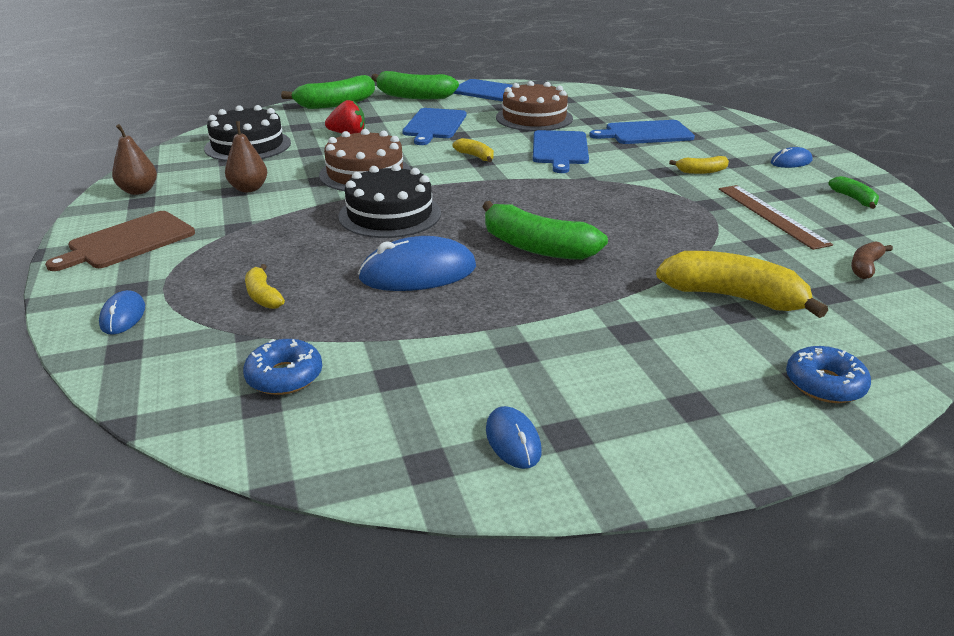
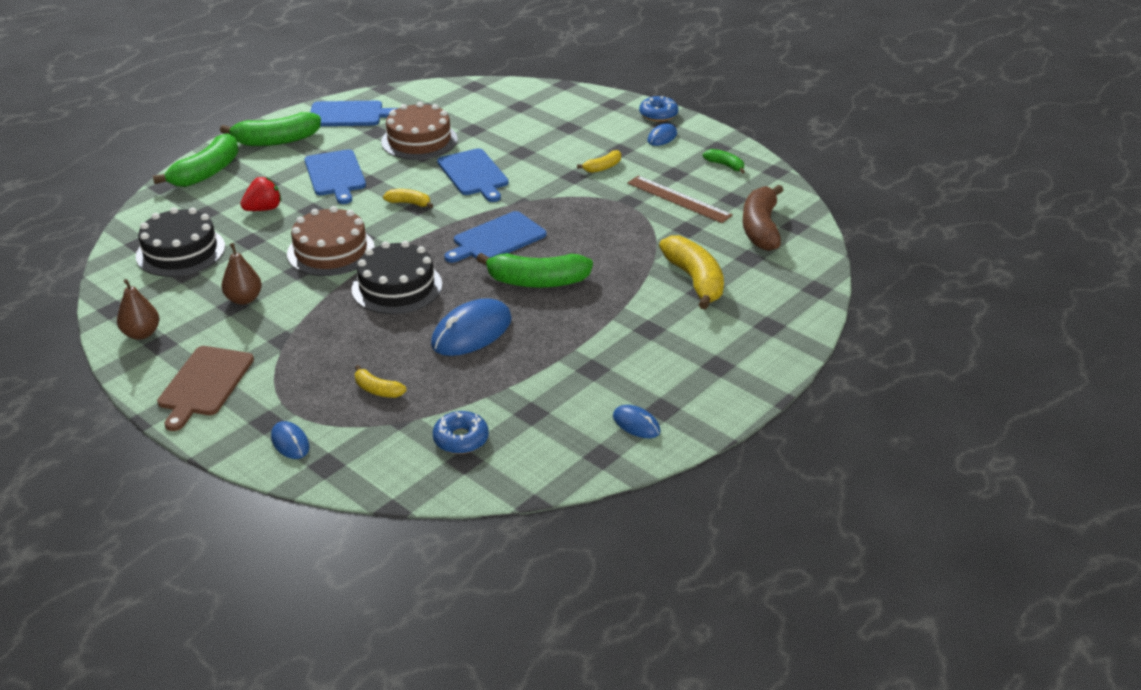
camera: 30 degrees left, 5 degrees up
blue cutting board [589,120,695,144] -> blue cutting board moved to [444,211,547,263]
yellow banana [656,251,828,318] -> yellow banana turned 75 degrees clockwise [659,235,724,310]
blue donut [786,346,871,403] -> blue donut moved to [639,96,678,122]
brown banana [851,241,893,279] -> brown banana [743,185,783,251], size x1.99

